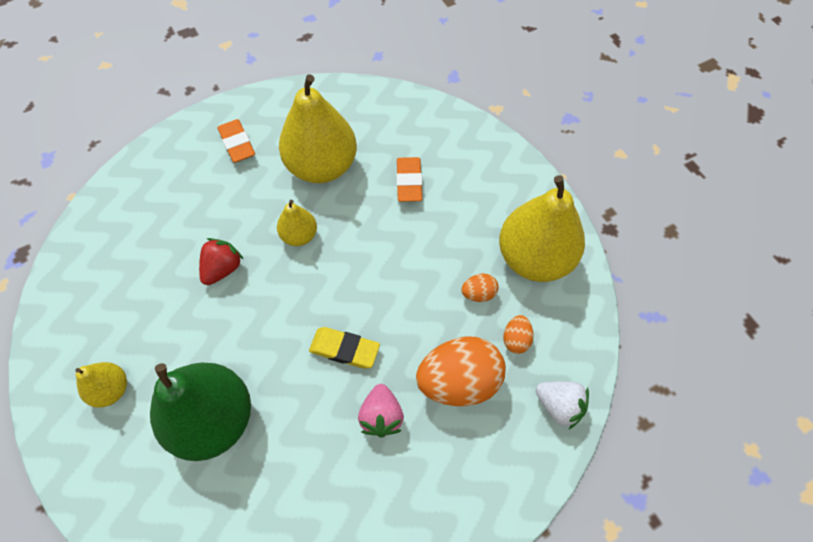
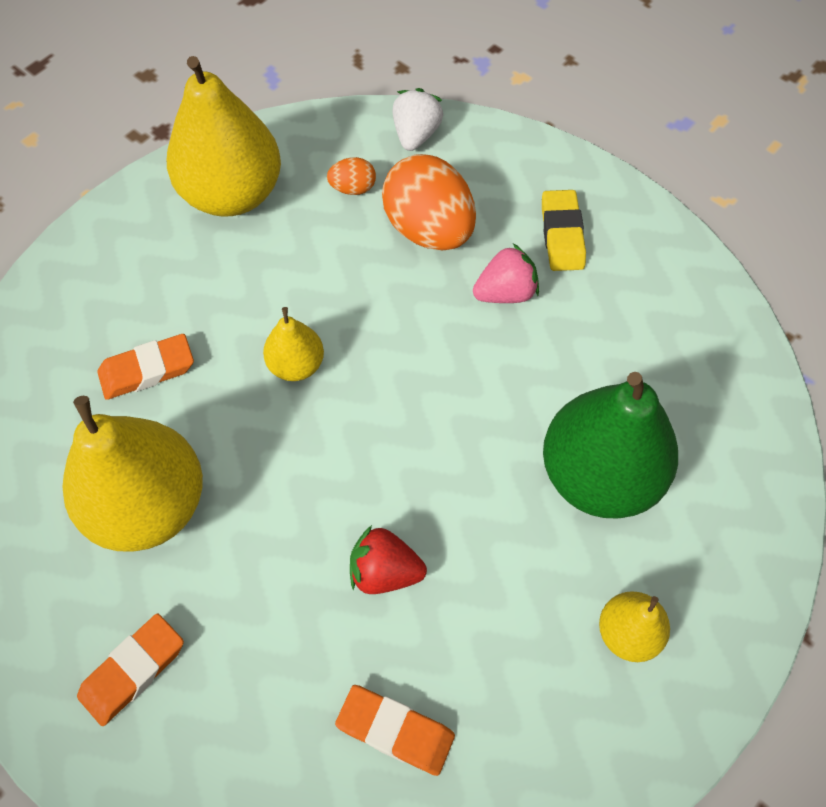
camera: 110 degrees left, 0 degrees up
yellow pear [277,200,317,246] -> yellow pear moved to [263,307,324,381]
yellow eraser [309,327,380,369] -> yellow eraser moved to [542,190,586,271]
orange egg [461,273,499,302] -> none
none -> orange eraser [335,685,455,776]

